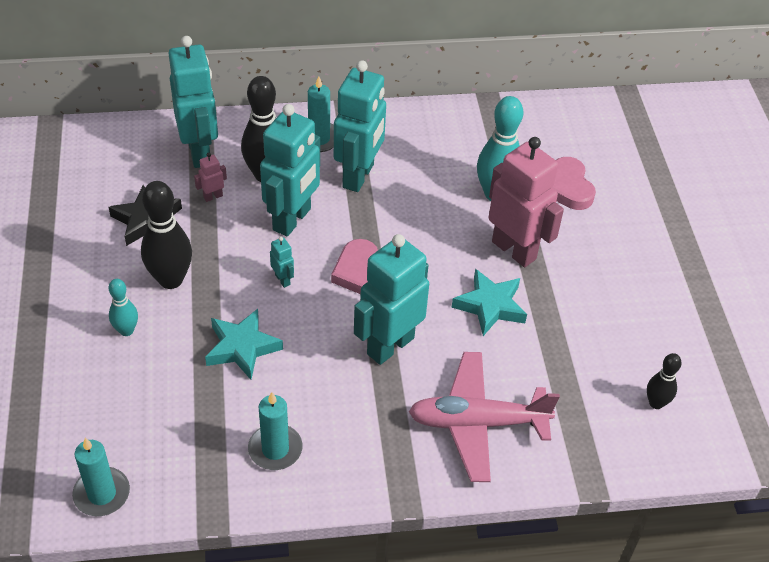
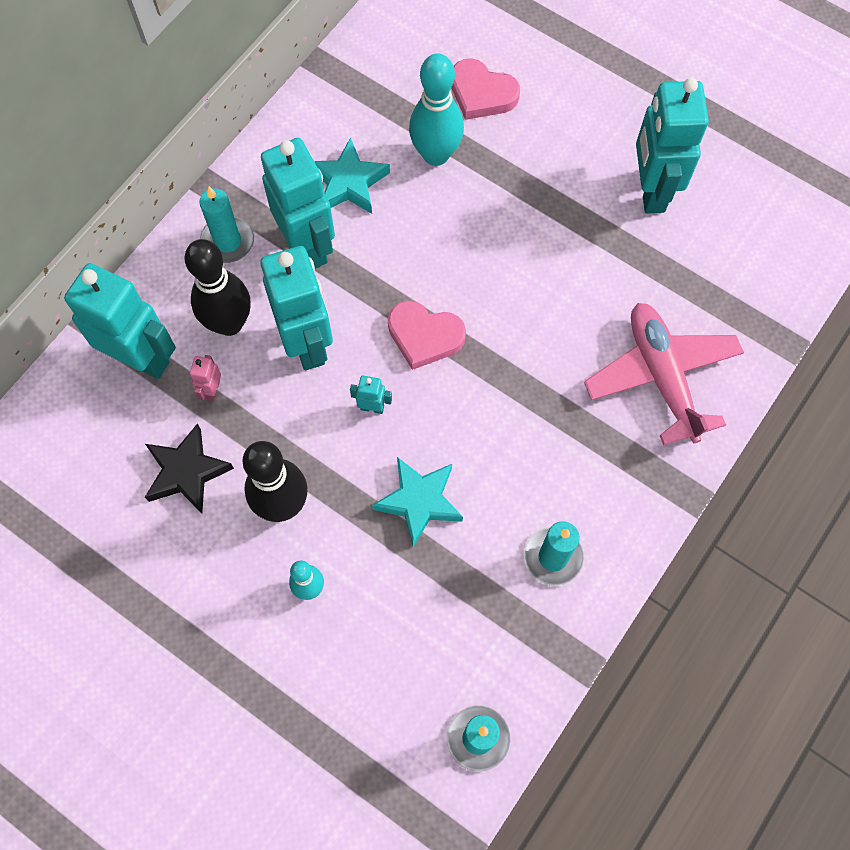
camera: 45 degrees left, 20 degrees up
turquoise robot [354,234,429,365] -> turquoise robot moved to [636,78,709,213]
pink plane [409,352,560,482] -> pink plane turned 120 degrees clockwise [584,303,744,445]
turquoise star [452,269,527,336] -> turquoise star moved to [314,138,390,214]
pink robot [489,137,564,267] -> none
black bowling pin [647,353,682,409] -> none

